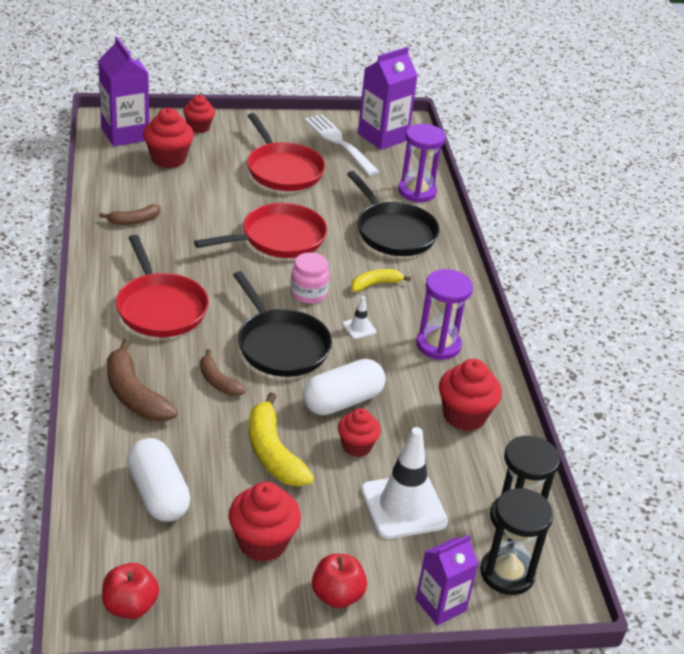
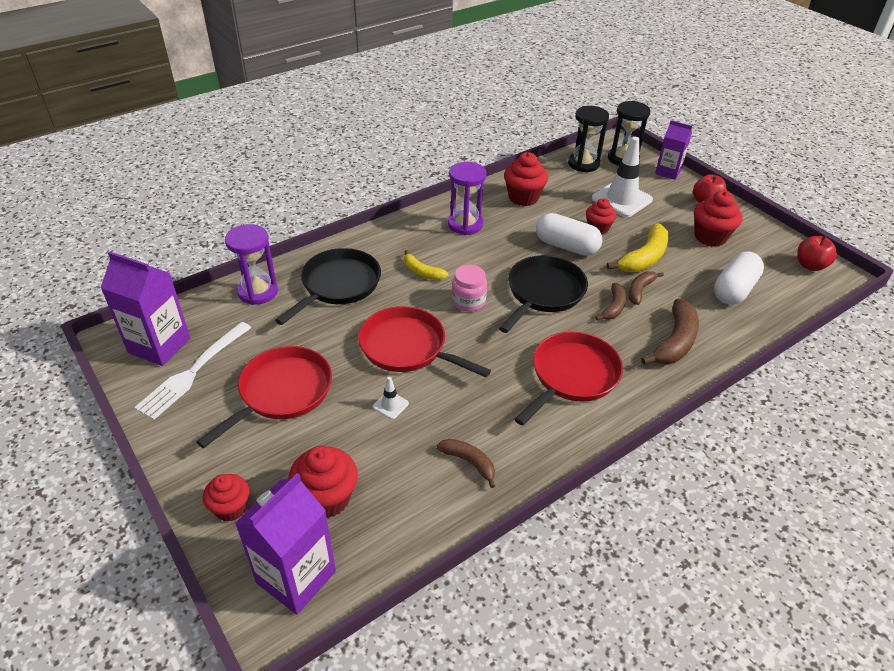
camera: 115 degrees left, 5 degrees up
white traffic cone [342,296,376,339] -> white traffic cone moved to [373,377,409,419]
none -> brown banana [628,271,664,305]

